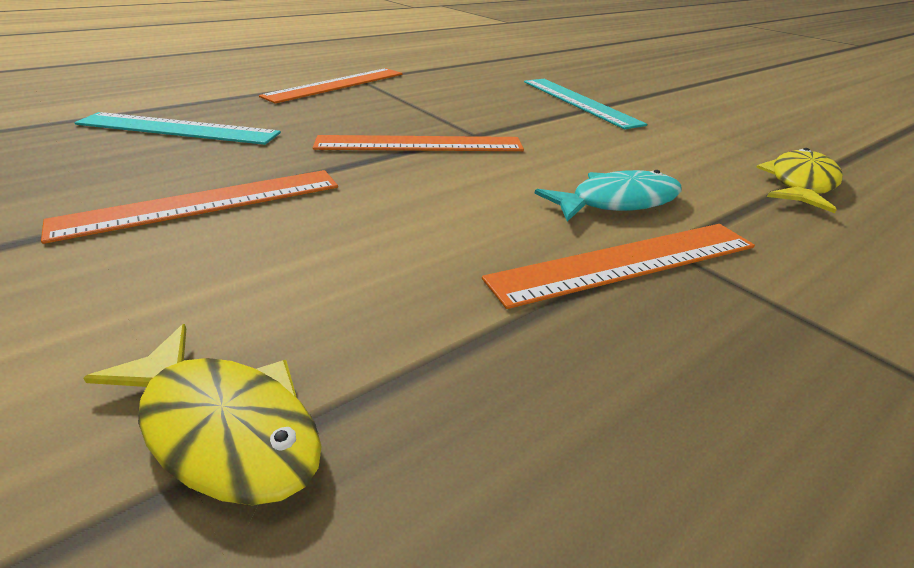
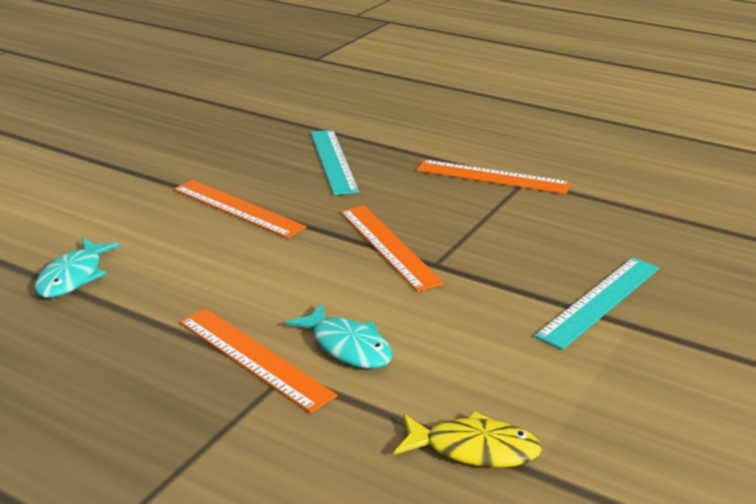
camera: 70 degrees right, 5 degrees down
yellow fish [83,324,322,505] -> turquoise fish [35,238,120,298]

